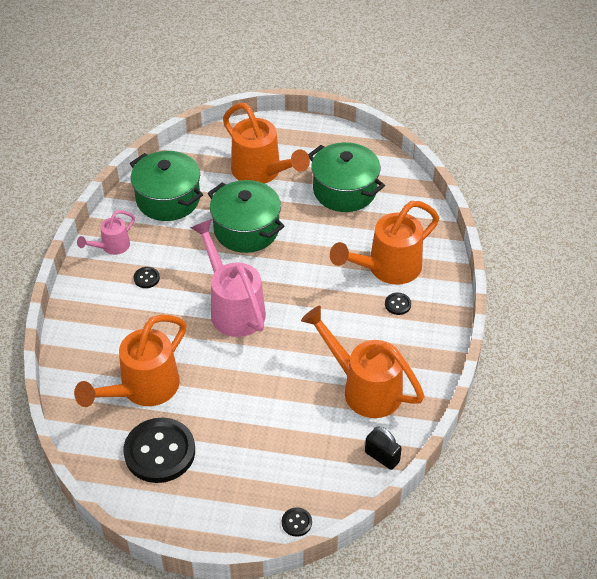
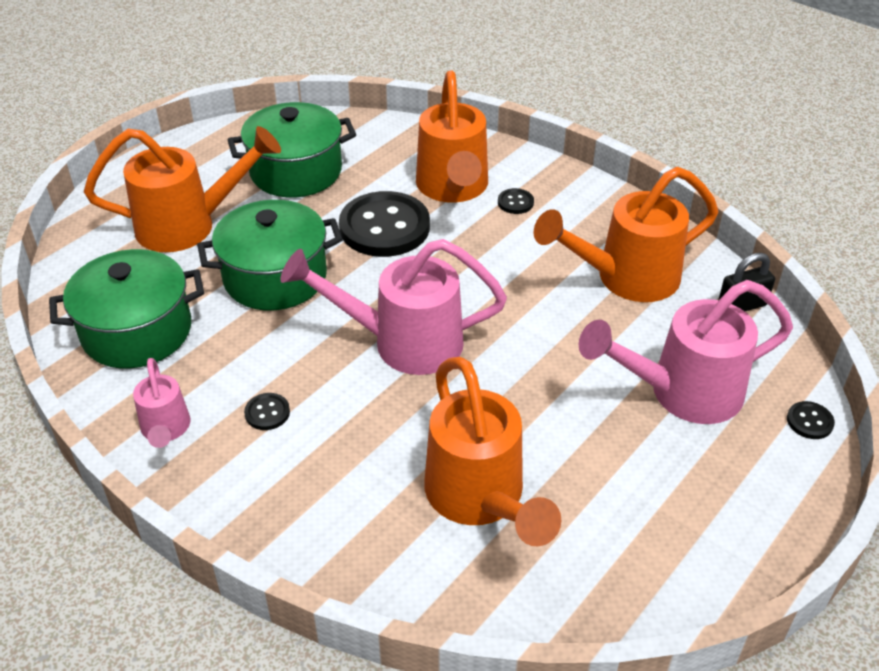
camera: 60 degrees left, 5 degrees down
black button [124,418,195,483] -> black button moved to [339,191,430,257]
none -> pink watering can [579,280,793,424]

